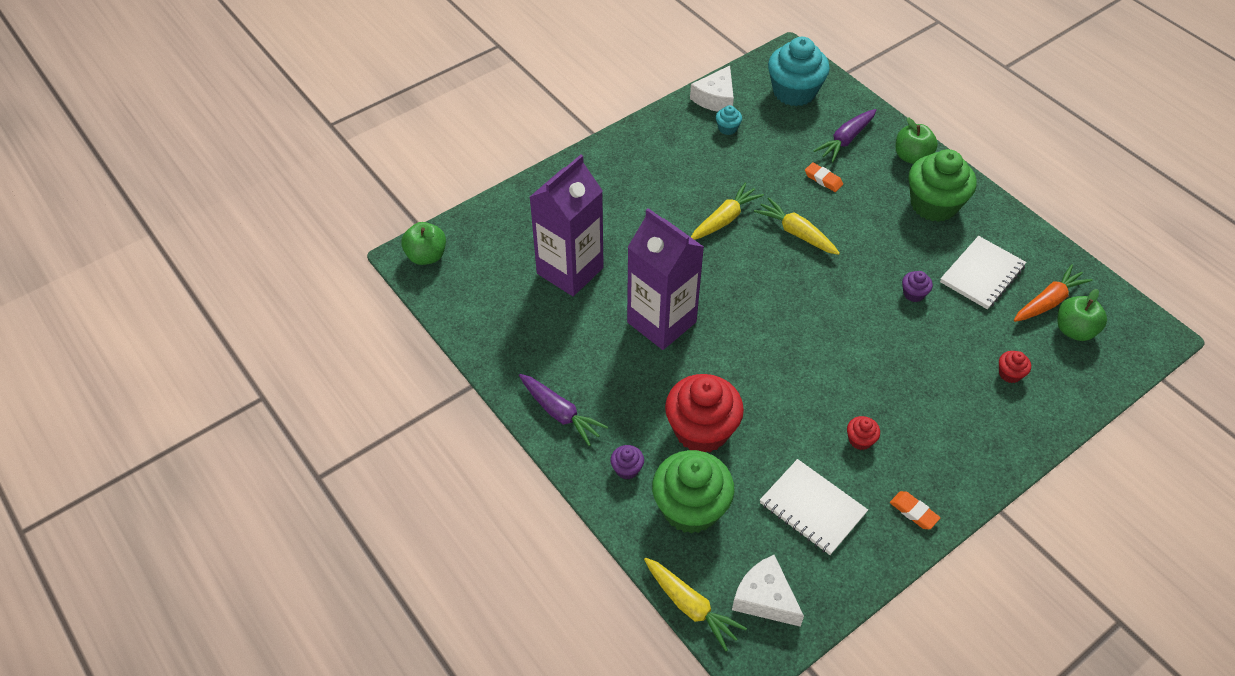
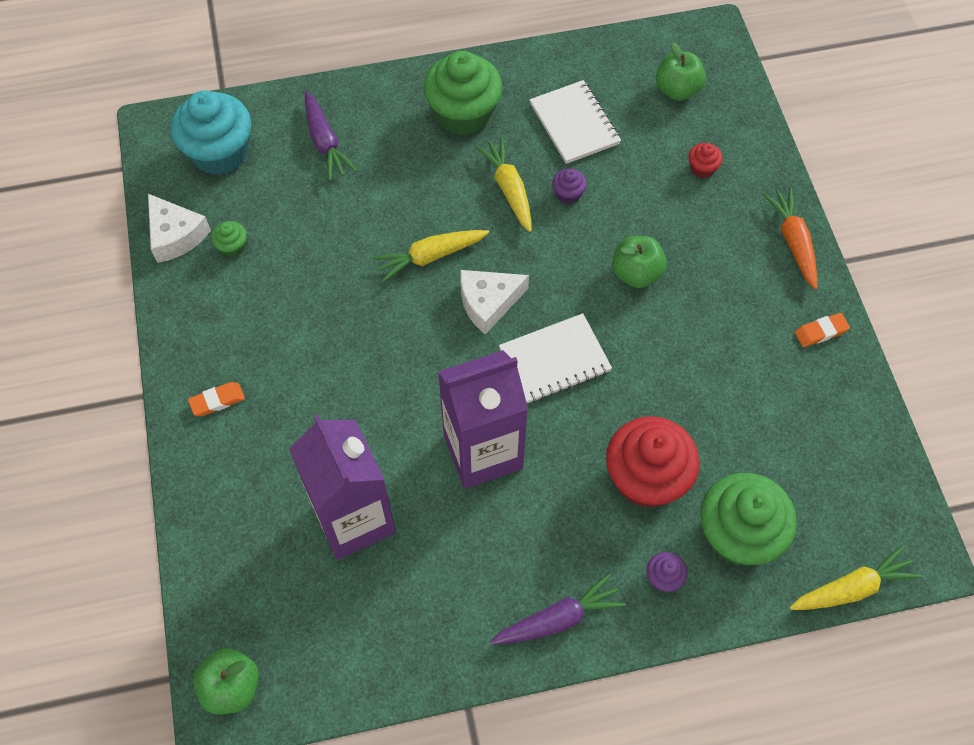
camera: 65 degrees left, 10 degrees up
yellow carrot [691,183,764,240] -> yellow carrot moved to [475,137,532,232]
turquoise cupcake [716,105,742,135] -> green cupcake [211,221,247,257]
white cheese [732,555,804,627] -> white cheese moved to [460,270,529,335]
white notebook [760,459,868,555] -> white notebook moved to [499,313,612,403]
orange eraser [805,162,843,192] -> orange eraser moved to [188,382,245,416]
red cupcake [847,416,880,450] -> none
green apple [895,117,938,164] -> green apple moved to [612,236,667,288]
orange carrot [1014,264,1093,322] -> orange carrot moved to [763,188,817,290]

